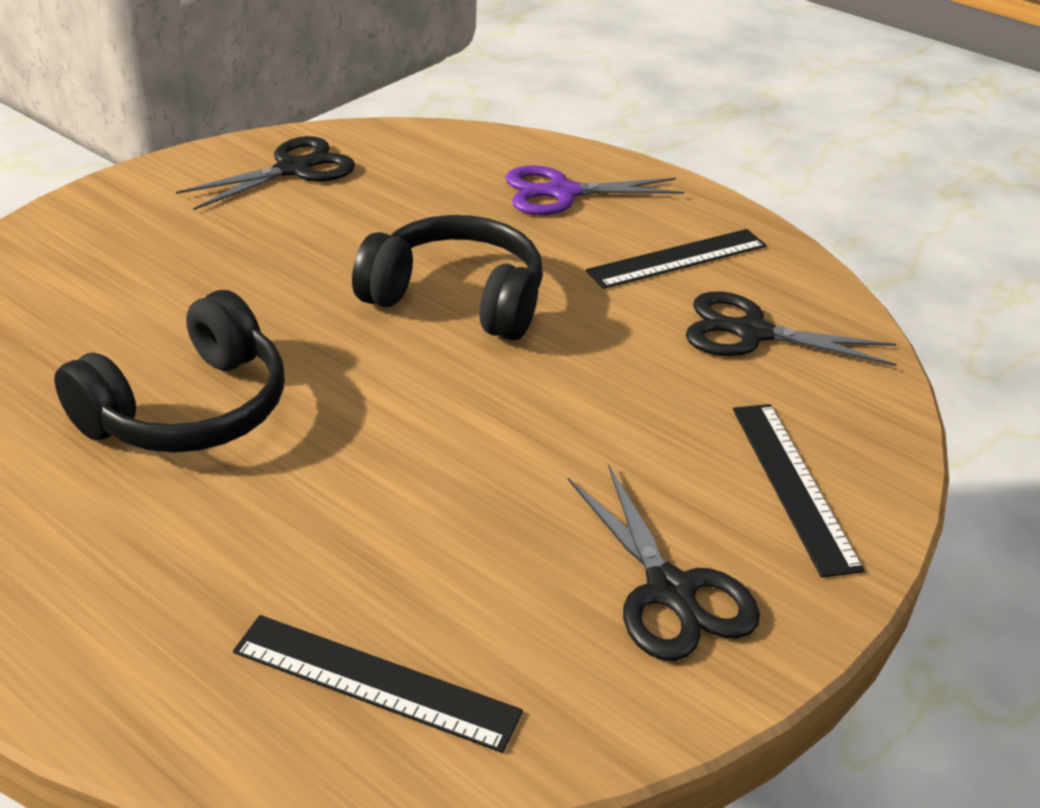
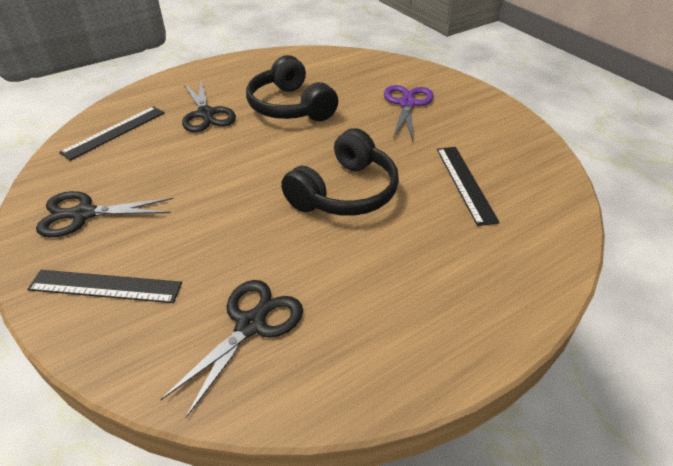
camera: 110 degrees right, 5 degrees up
black scissors [176,136,355,210] -> black scissors moved to [182,79,236,132]
purple scissors [506,165,684,215] -> purple scissors moved to [384,85,434,141]
black ruler [586,229,766,289] -> black ruler moved to [437,147,500,226]

